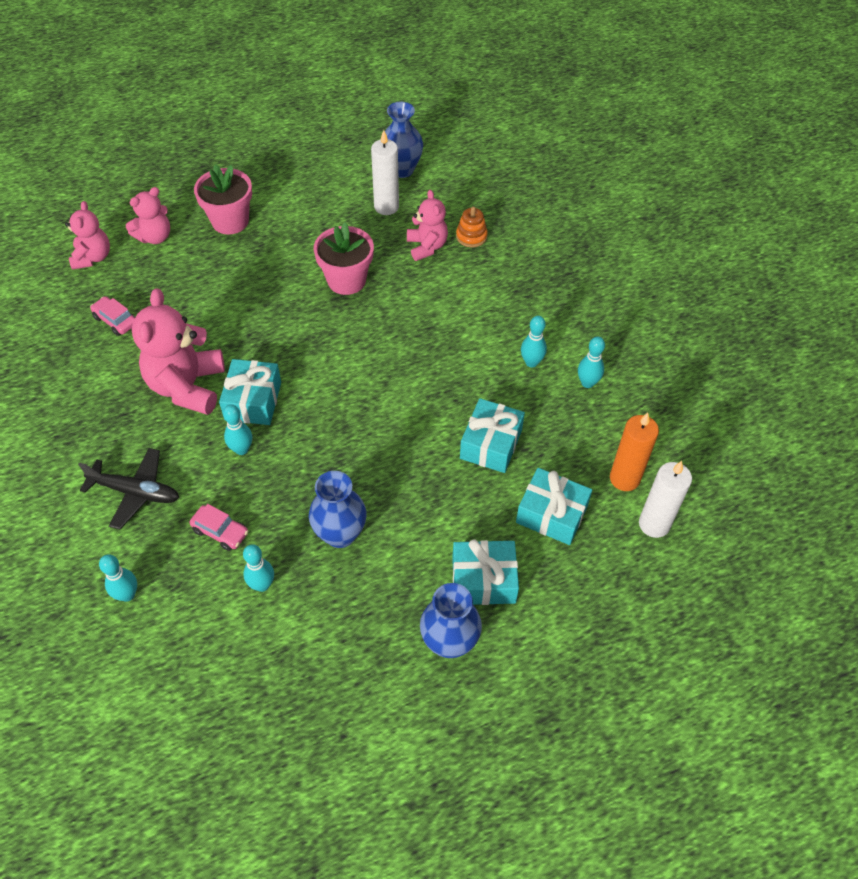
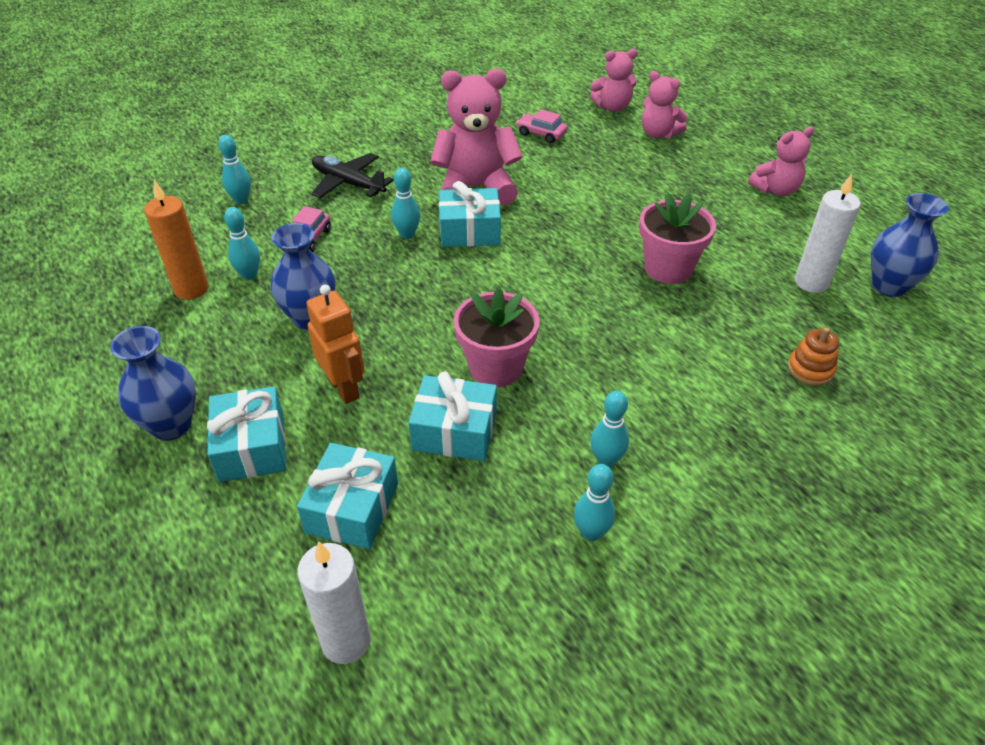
camera: 80 degrees right, 10 degrees down
black plane [78,448,179,529] -> black plane turned 120 degrees clockwise [311,153,394,198]
pink car [90,296,135,336] -> pink car turned 90 degrees counterclockwise [516,109,568,143]
pink flower pot [194,164,252,235] -> pink flower pot moved to [454,288,540,387]
pink teddy bear [407,190,448,261] -> pink teddy bear moved to [748,127,814,196]
orange candle [610,413,659,491] -> orange candle moved to [144,180,209,300]
none -> orange robot [306,285,364,404]

